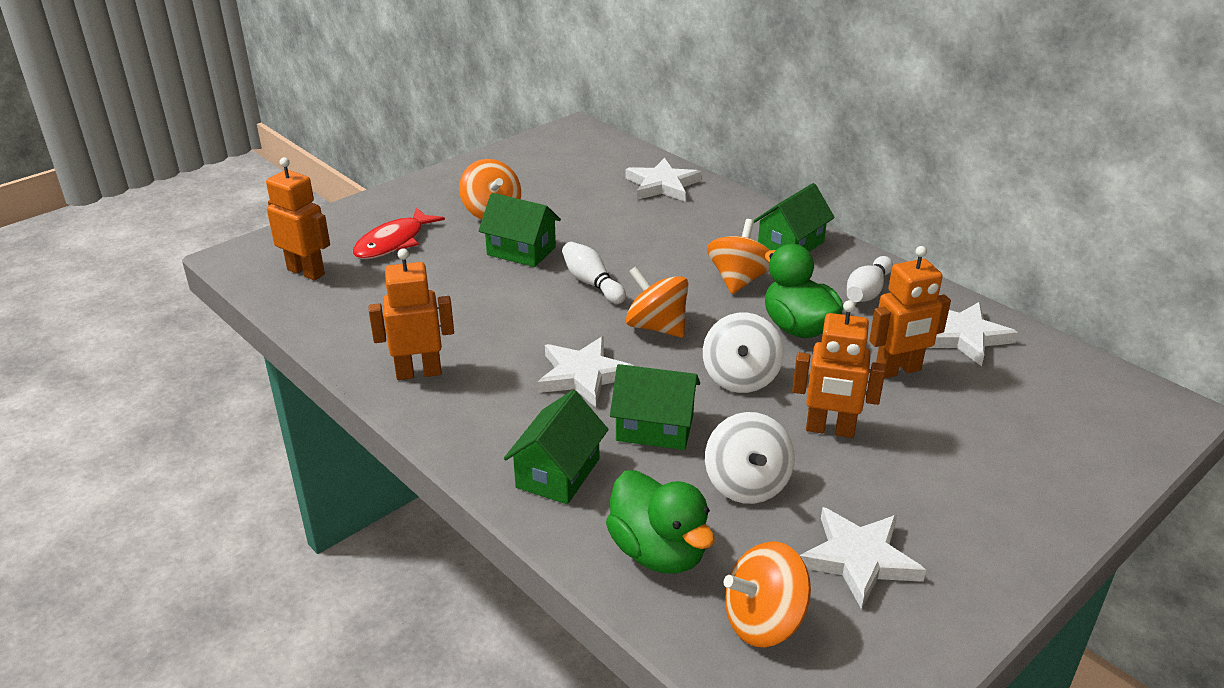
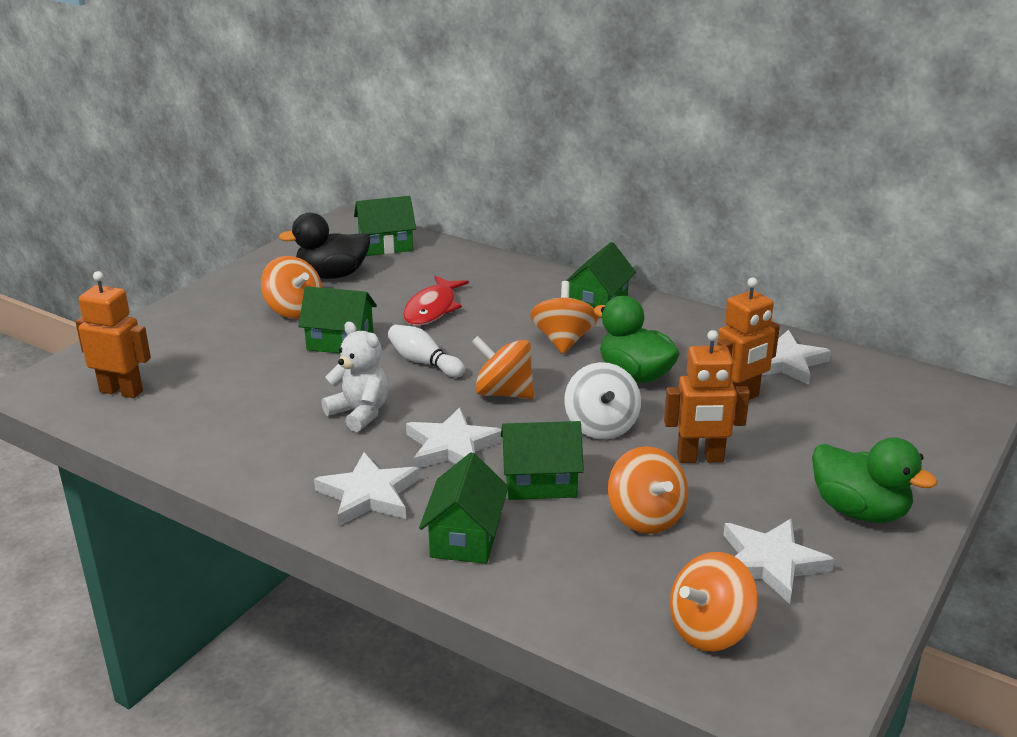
camera: 15 degrees left, 5 degrees down
red fish [353,207,445,259] -> red fish moved to [403,276,469,326]
orange robot [369,248,454,380] -> none
green duck [606,470,715,574] -> green duck moved to [812,437,938,523]
white star [626,158,701,201] -> white star moved to [314,453,419,526]
white spinning top [705,412,795,504] -> orange spinning top [608,446,688,534]
white bowling pin [847,256,893,302] -> none
none -> black duck [279,213,371,279]
none -> white teddy bear [321,322,388,432]
none -> green house [354,196,416,256]

